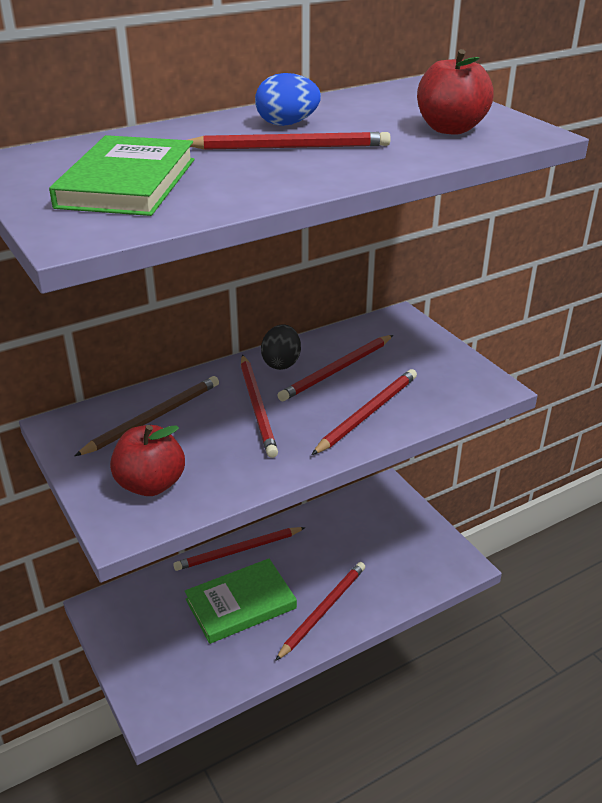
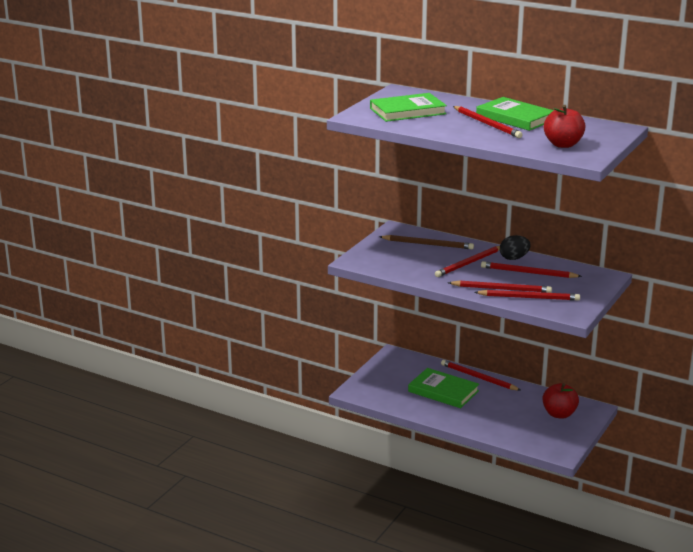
camera: 60 degrees right, 10 degrees down
red apple [110,425,185,496] -> red apple moved to [542,383,579,419]
blue egg [255,73,321,126] -> green book [476,97,554,131]
red pencil [275,562,365,661] -> red pencil moved to [474,290,580,301]

